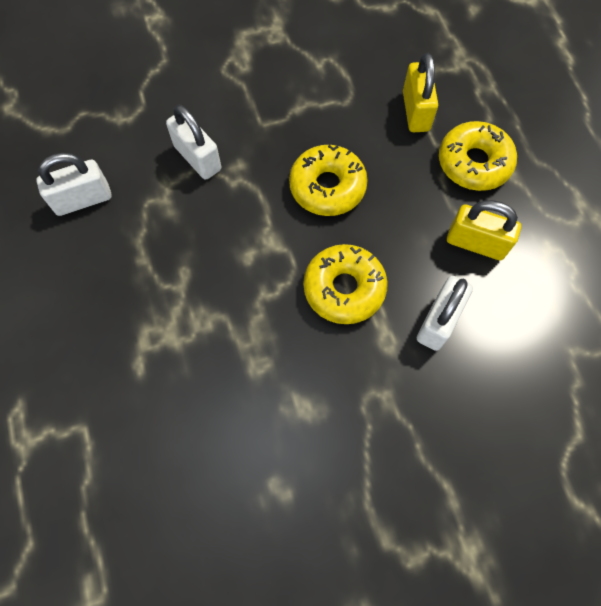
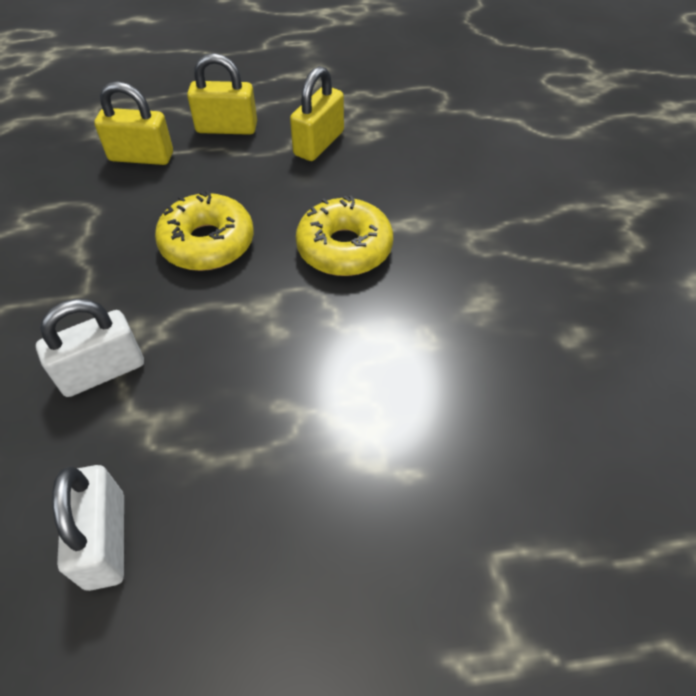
camera: 80 degrees left, 15 degrees down
white padlock [417,276,473,351] -> none
yellow donut [439,121,517,191] -> yellow padlock [187,53,257,135]

